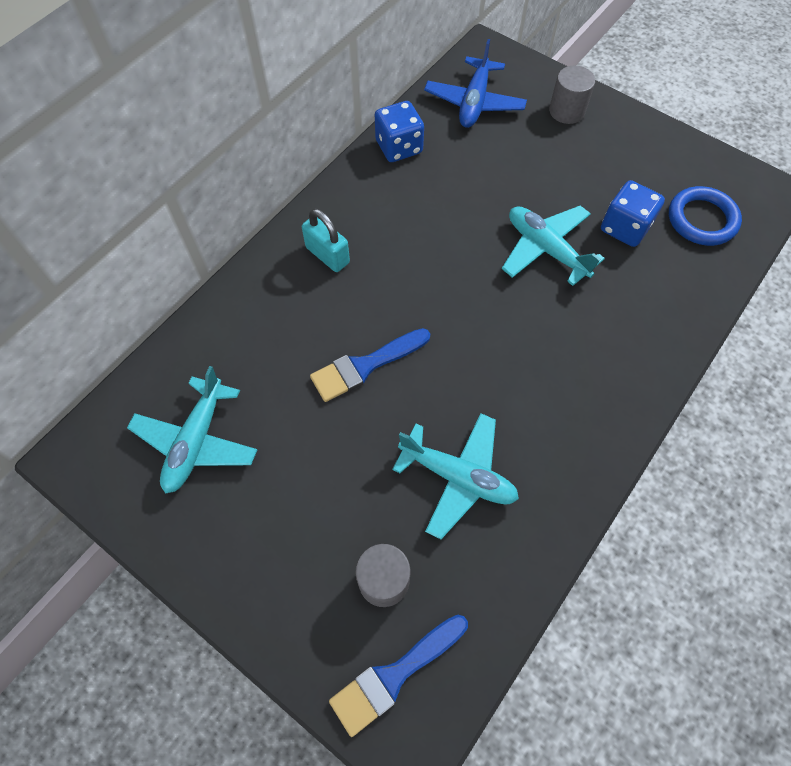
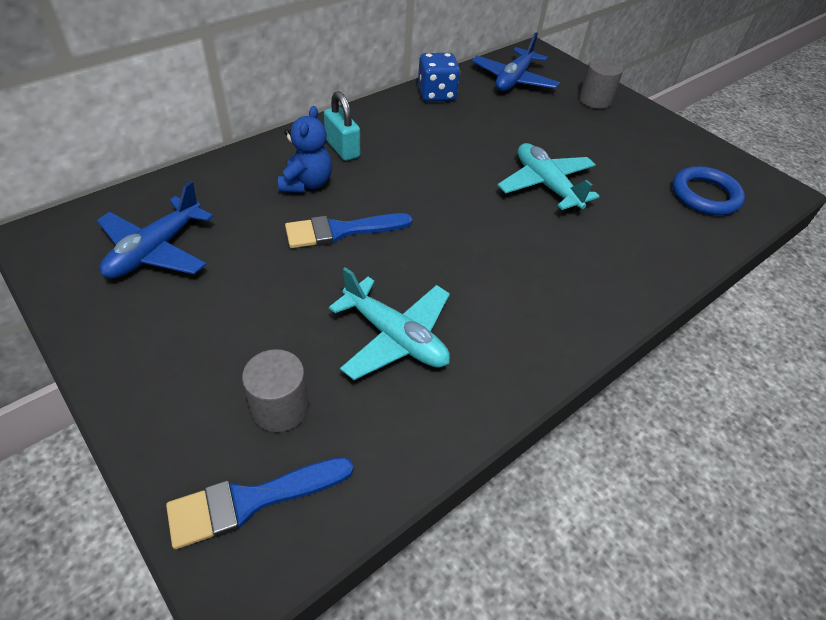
camera: 10 degrees right, 15 degrees down
turquoise plane [127,366,257,494] -> blue plane [97,181,214,278]
blue dice [601,180,665,247] -> none
none -> blue teddy bear [278,106,332,193]

